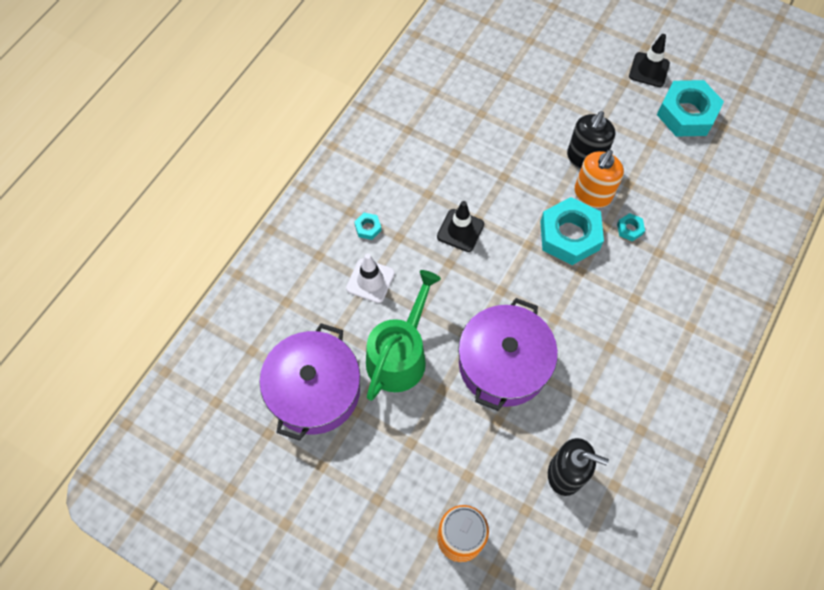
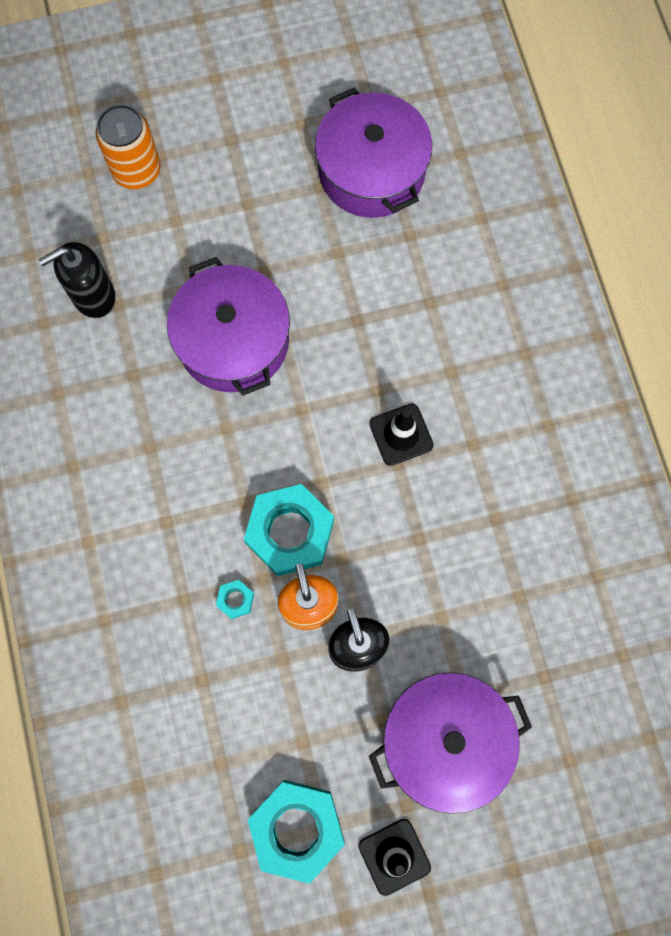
camera: 135 degrees right, 10 degrees up
white traffic cone [346,254,395,303] -> none
turquoise nut [354,213,382,240] -> none
green watering can [366,270,441,401] -> none
none -> purple pot [369,672,532,814]

